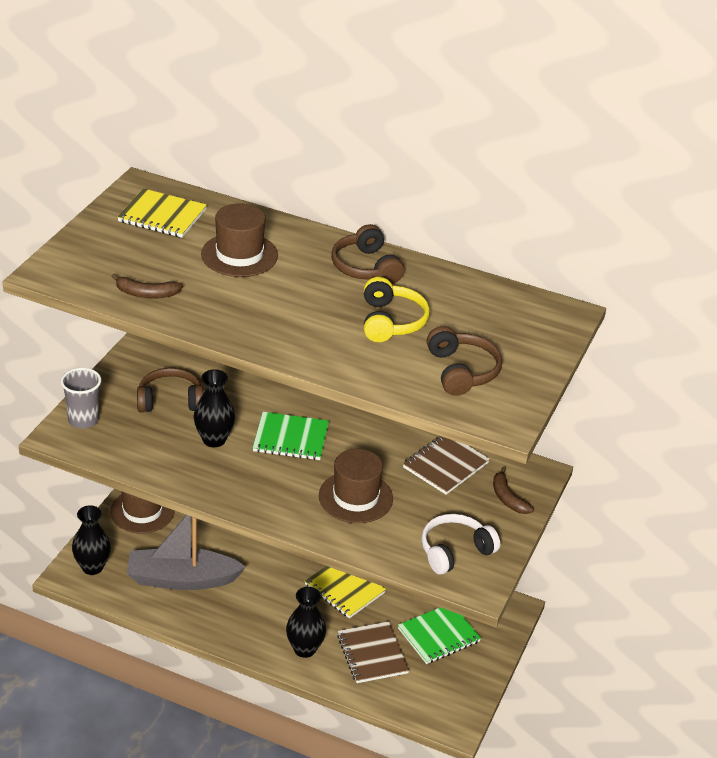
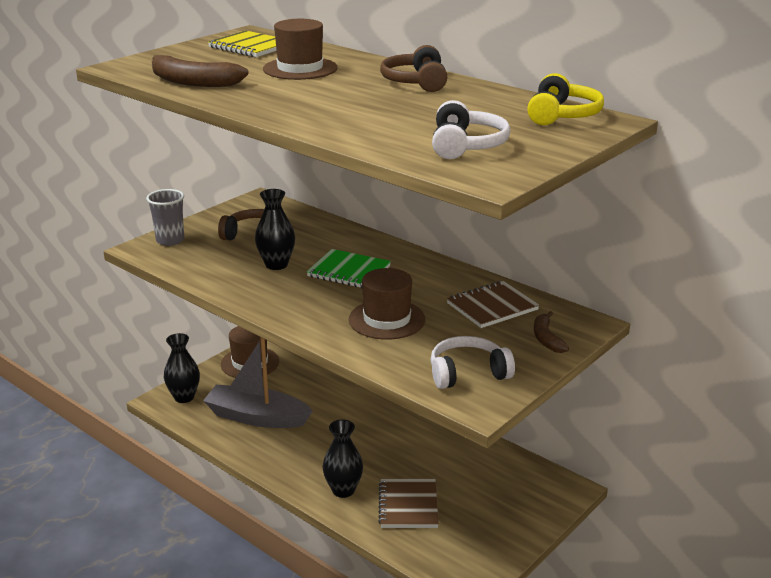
camera: 20 degrees right, 10 degrees down
brown banana [111,274,183,299] -> brown banana [152,55,249,87], size x1.63
yellow notebook [305,566,386,619] -> none
yellow headphones [364,277,430,342] -> yellow headphones moved to [527,73,604,125]
green notebook [398,607,481,664] -> none
brown headphones [427,326,502,396] -> white headphones [432,100,510,159]

